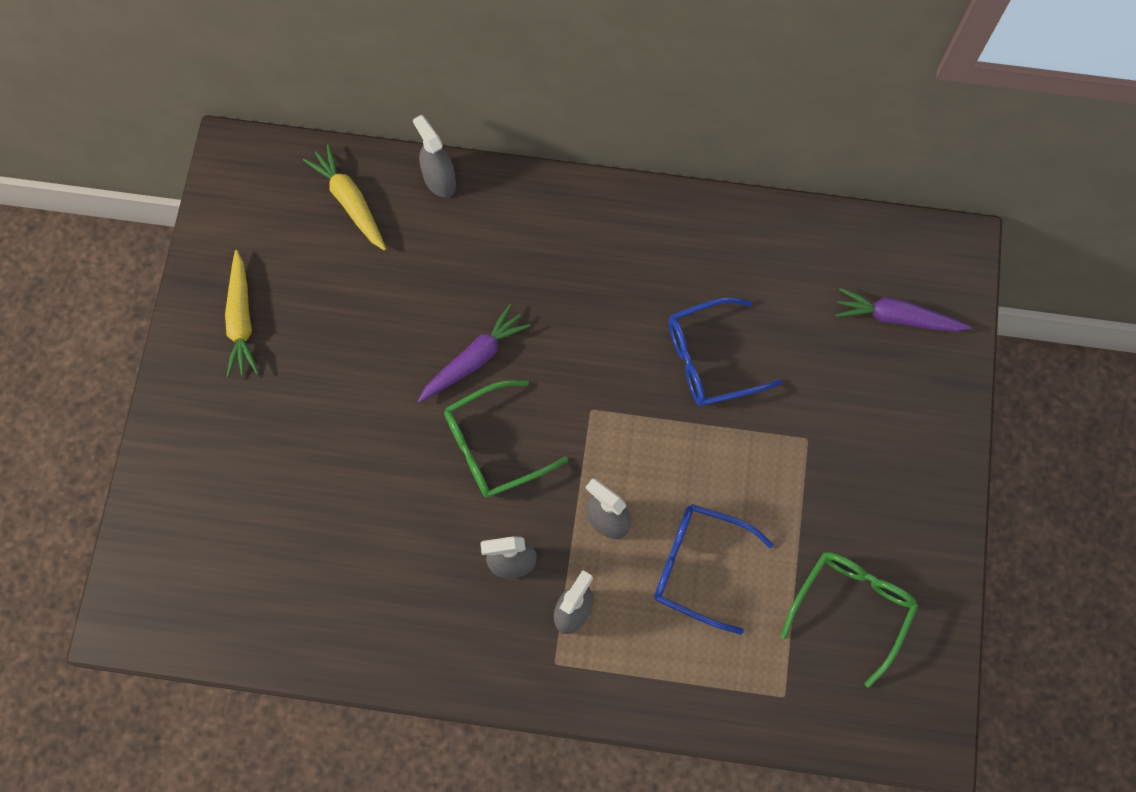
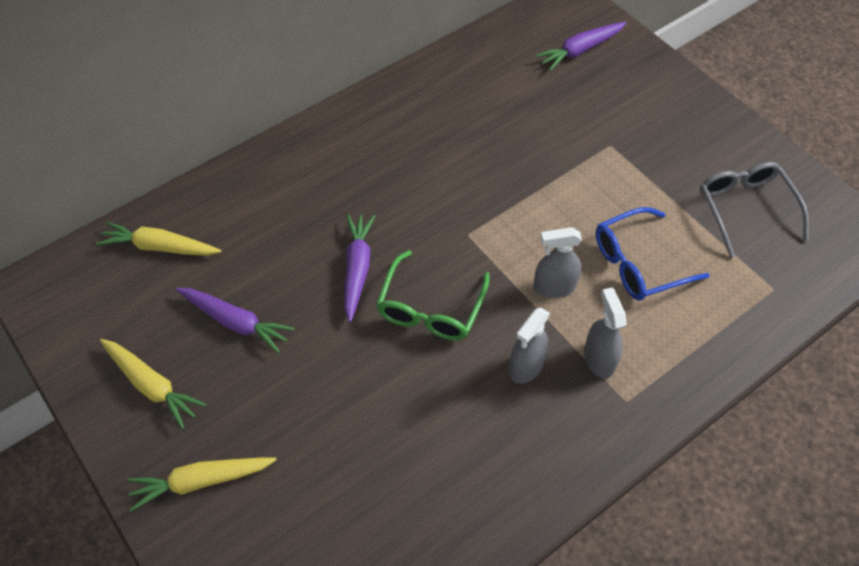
camera: 45 degrees left, 15 degrees down
grey spray bottle [413,115,456,198] -> none
blue glasses [669,297,783,406] -> none
green glasses [780,552,918,688] -> grey glasses [700,162,809,258]
none -> yellow carrot [127,457,276,511]
none -> purple carrot [176,288,295,353]

